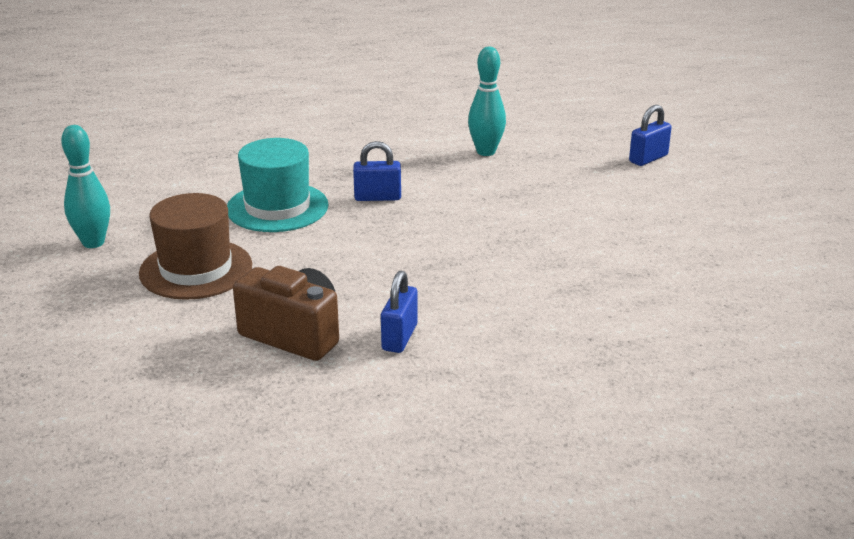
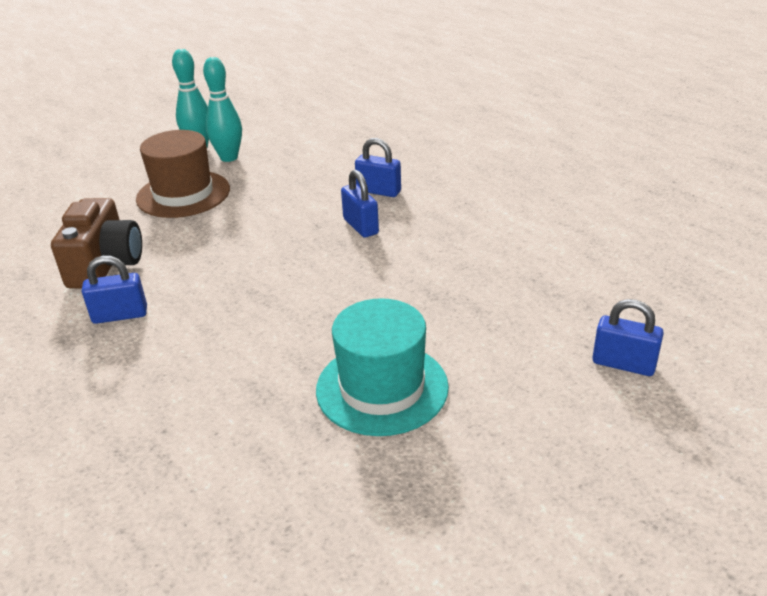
camera: 65 degrees right, 5 degrees up
turquoise hat [227,138,329,232] -> turquoise hat moved to [316,298,449,436]
turquoise bowling pin [468,47,506,156] -> turquoise bowling pin moved to [203,57,242,162]
none -> blue padlock [355,138,401,197]

